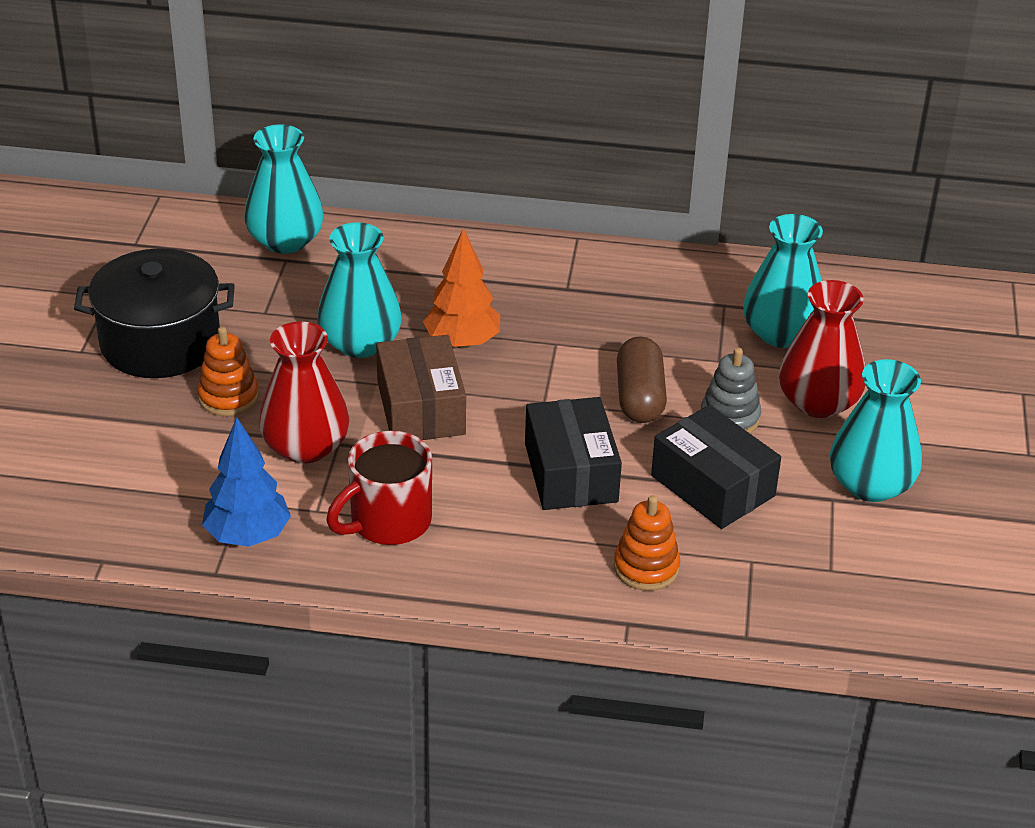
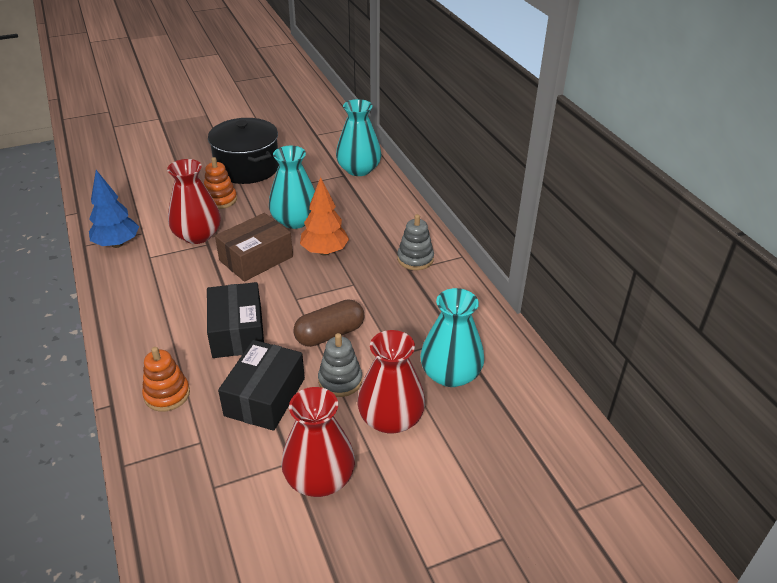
camera: 60 degrees right, 0 degrees up
red mug [326,431,432,545] -> none
black box [525,397,622,510] -> black box turned 60 degrees counterclockwise [207,282,264,358]
turquoise vase [830,359,922,502] -> red vase [281,387,355,497]
none -> grey stacking toy [397,214,434,270]

